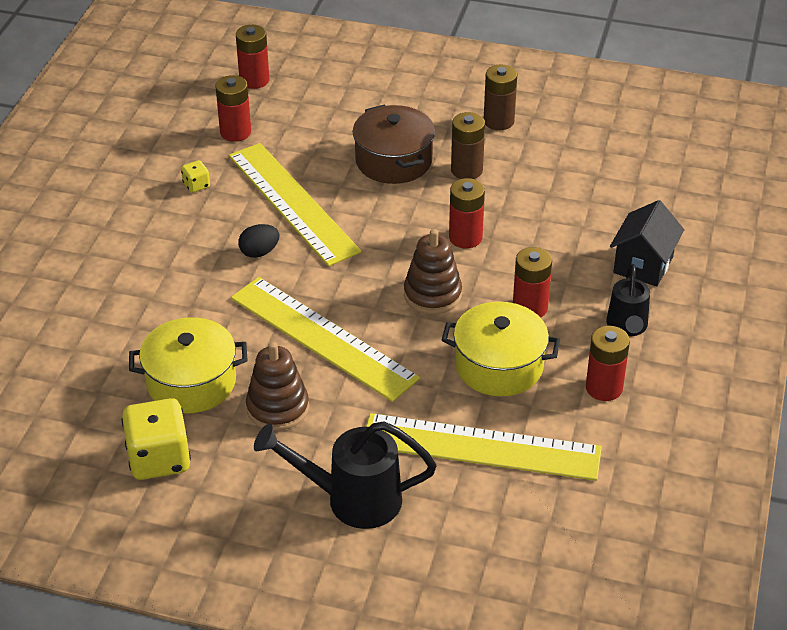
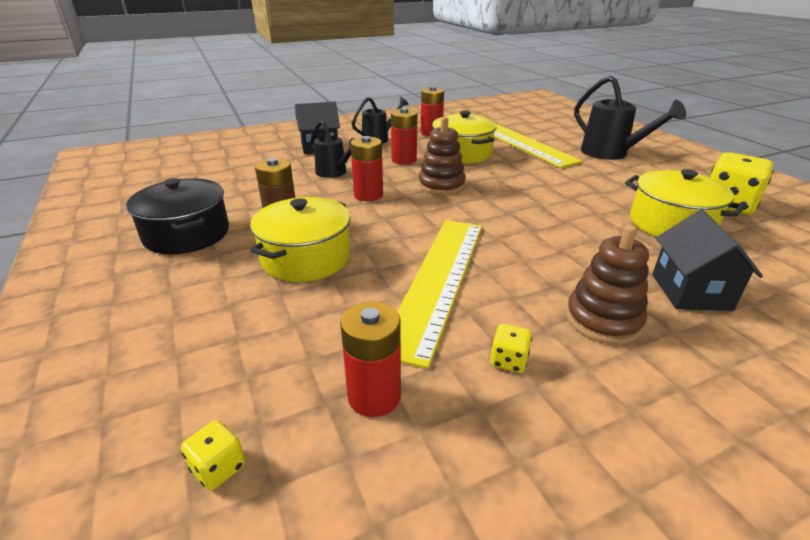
camera: 130 degrees left, 10 degrees down
yellow ruler [231,277,420,402] -> none
red battery [236,25,269,89] -> yellow dice [181,420,245,490]
black egg [238,224,280,258] -> none
brown stacking toy [246,342,309,431] -> brown stacking toy moved to [566,225,649,344]
brown pot [352,104,435,184] -> yellow pot [250,197,351,282]
brown battery [484,64,517,130] -> black pot [126,178,229,255]
none -> black watering can [310,120,355,178]
none -> black house [652,210,763,311]

